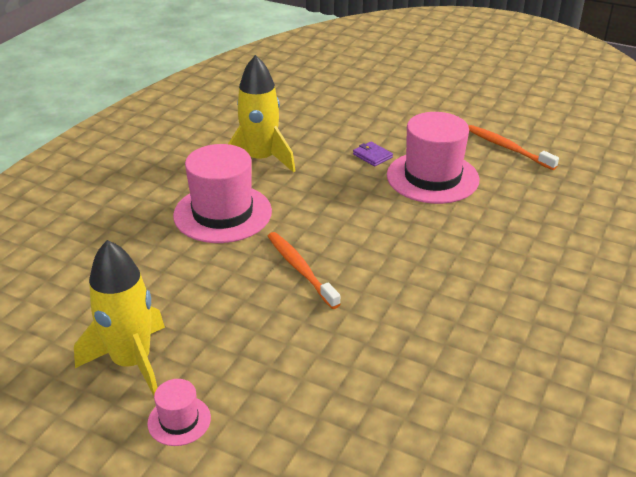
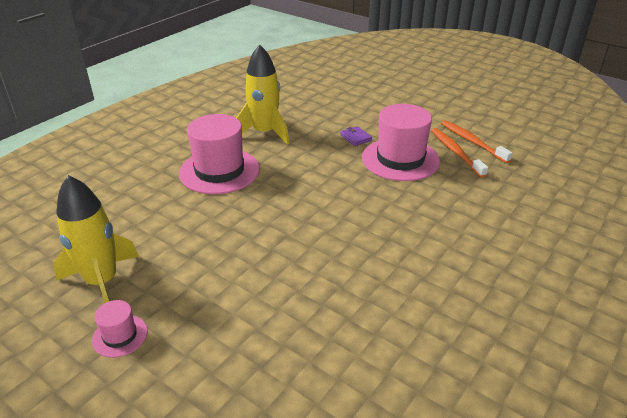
camera: 10 degrees right, 0 degrees up
orange toothbrush [268,232,341,309] -> orange toothbrush moved to [431,128,488,178]

